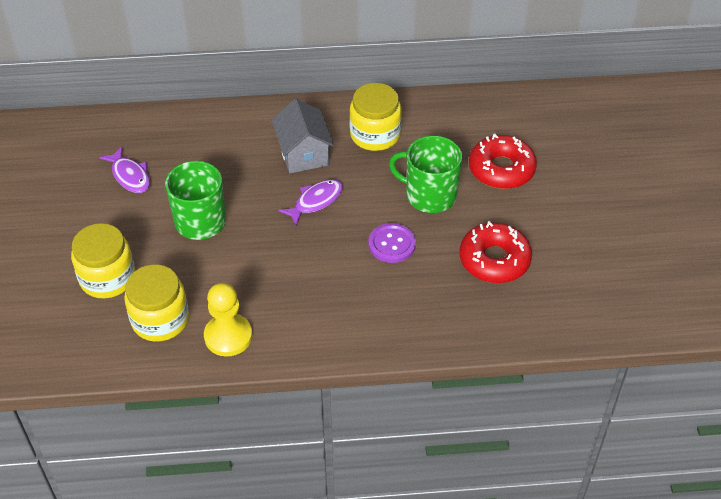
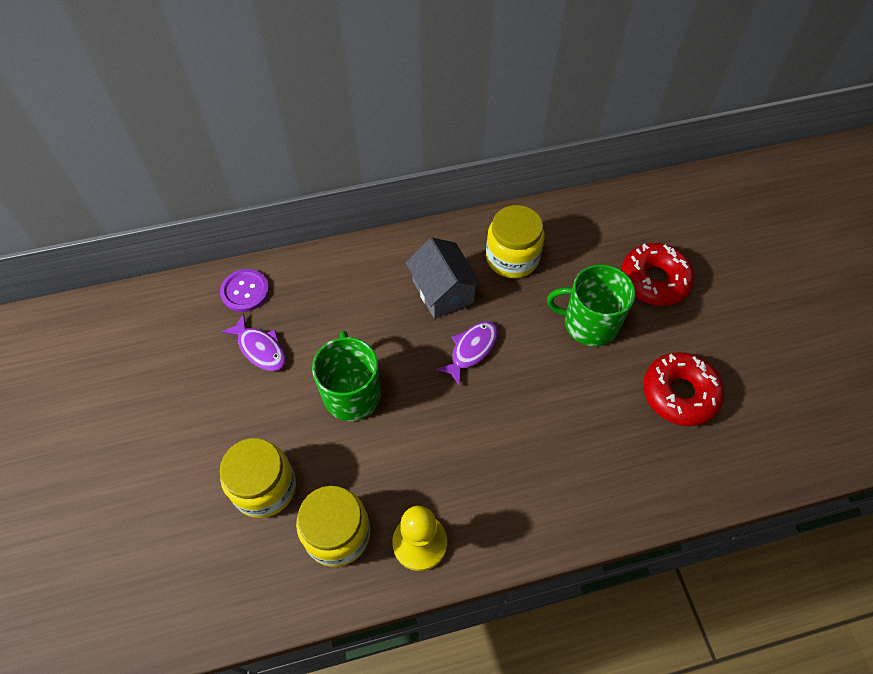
camera: 10 degrees left, 10 degrees up
purple button [368,223,416,263] -> purple button moved to [220,269,269,312]

